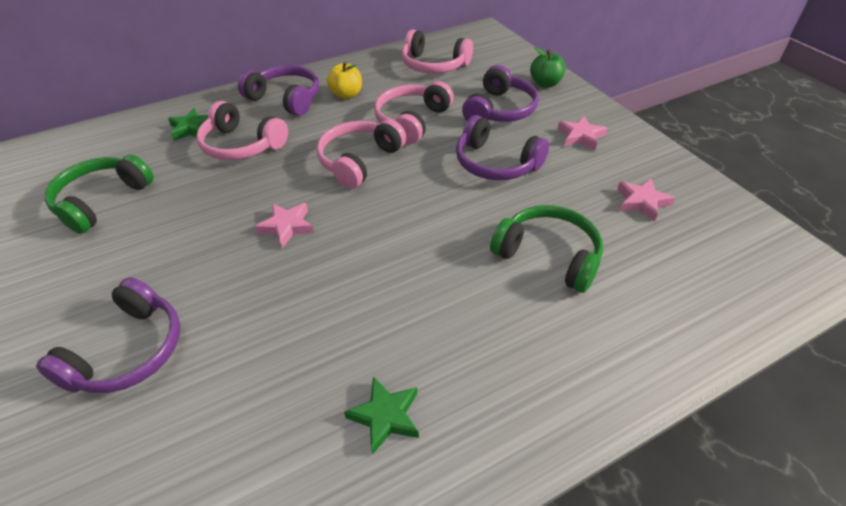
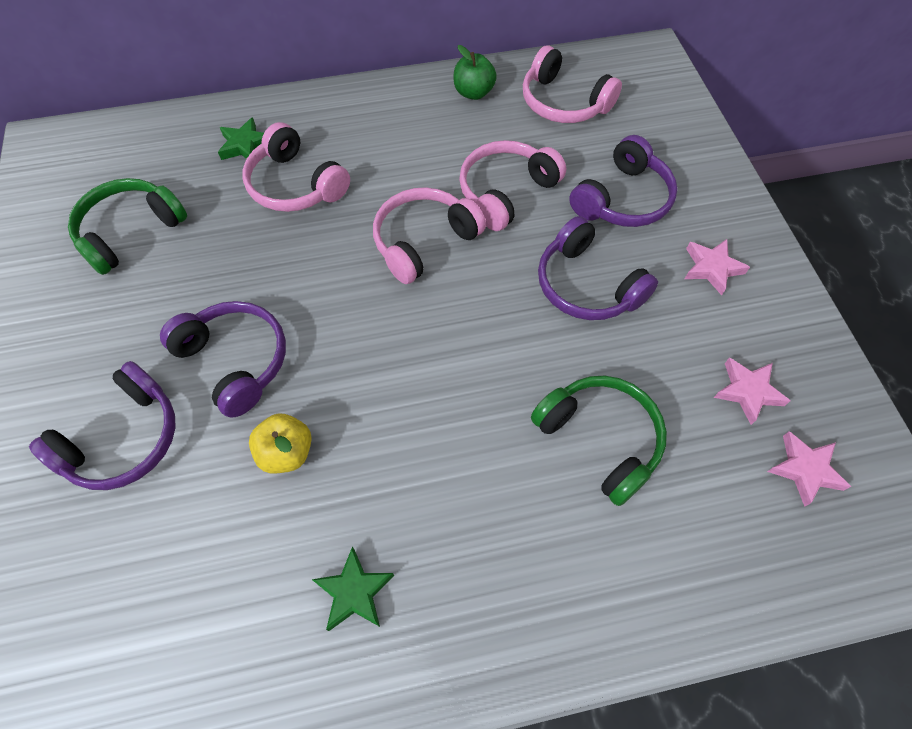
camera: 15 degrees right, 15 degrees up
purple headphones [238,65,319,116] -> purple headphones moved to [160,301,286,418]
pink star [255,203,314,248] -> pink star moved to [767,431,851,507]
yellow apple [327,62,362,99] -> yellow apple moved to [249,413,312,474]
green apple [530,47,566,87] -> green apple moved to [454,45,497,100]

